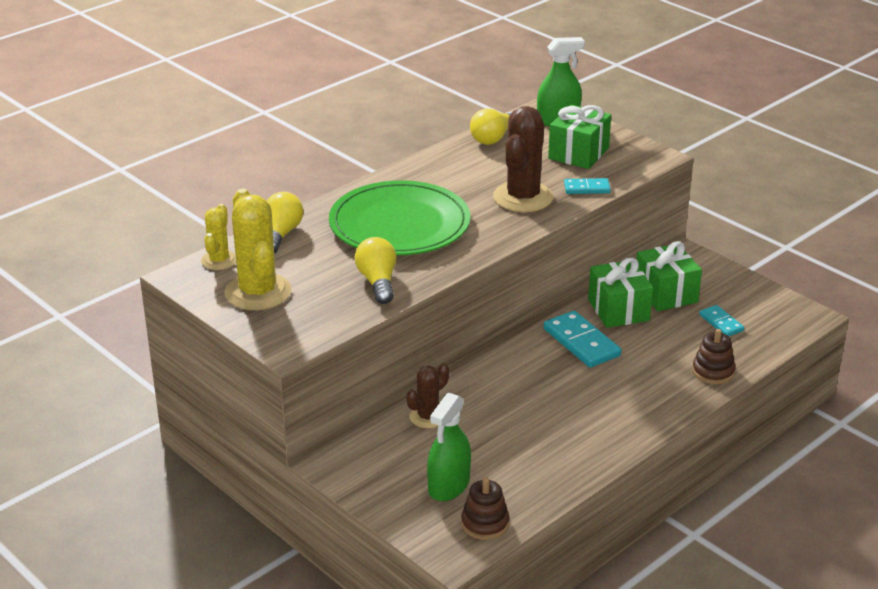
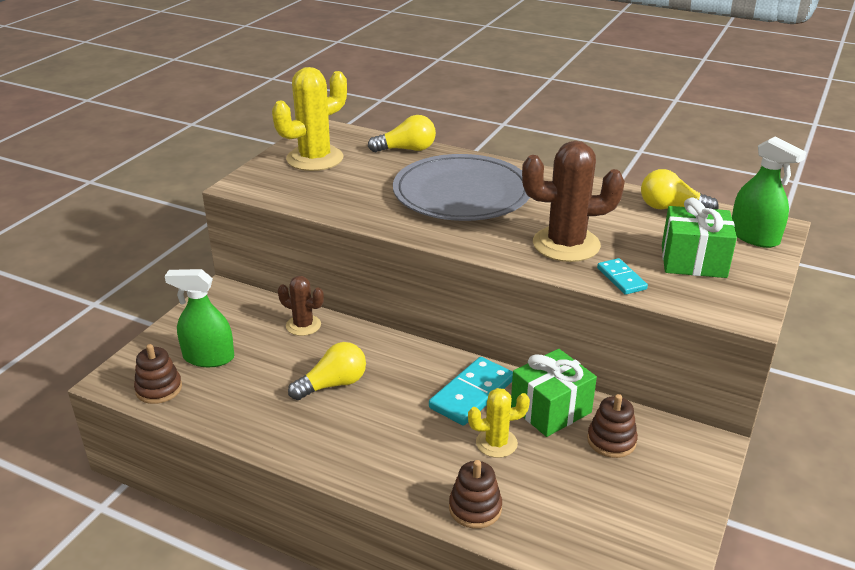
camera: 70 degrees right, 0 degrees up
yellow cactus [201,204,236,270] -> yellow cactus moved to [468,388,530,458]
green plate [329,180,470,255] -> grey plate [393,154,530,221]
yellow light bulb [354,237,396,304] -> yellow light bulb moved to [288,342,366,400]
green gift [637,241,702,311] -> brown stacking toy [587,394,638,458]
turquoise domino [699,305,744,336] -> none

